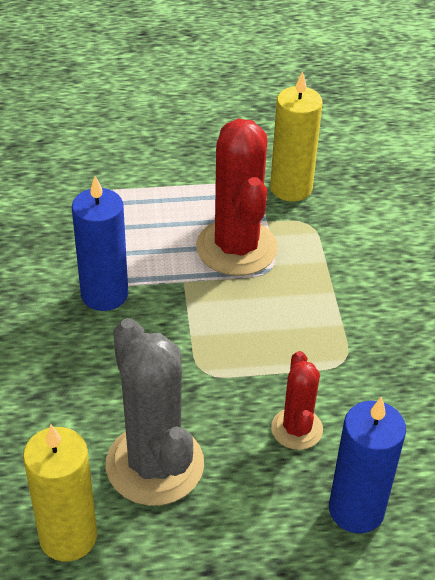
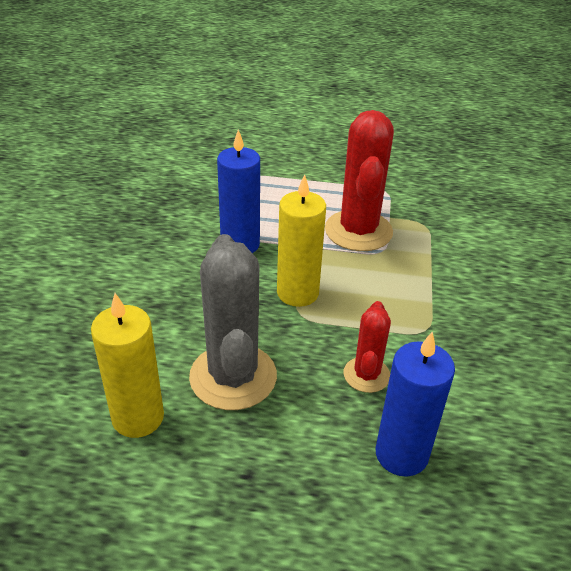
camera: 15 degrees right, 5 degrees down
yellow candle [270,71,323,202] -> yellow candle moved to [277,174,326,307]

